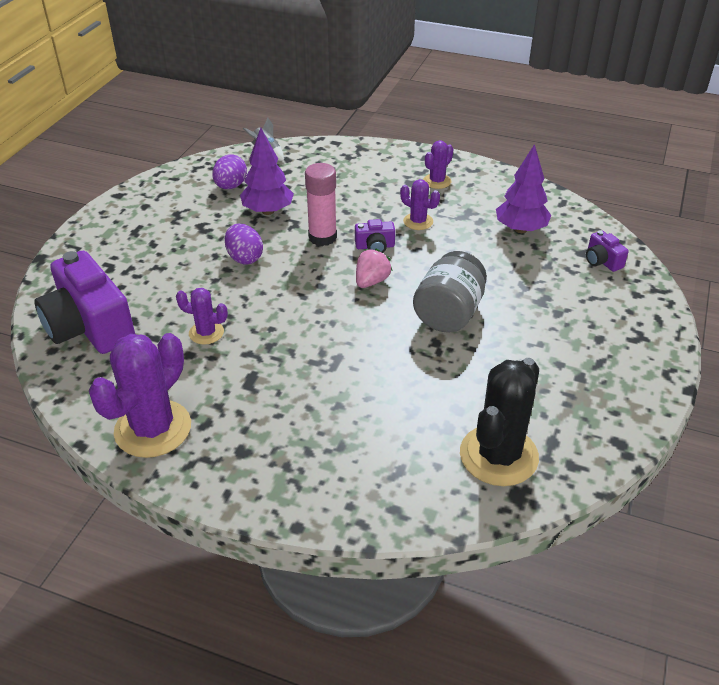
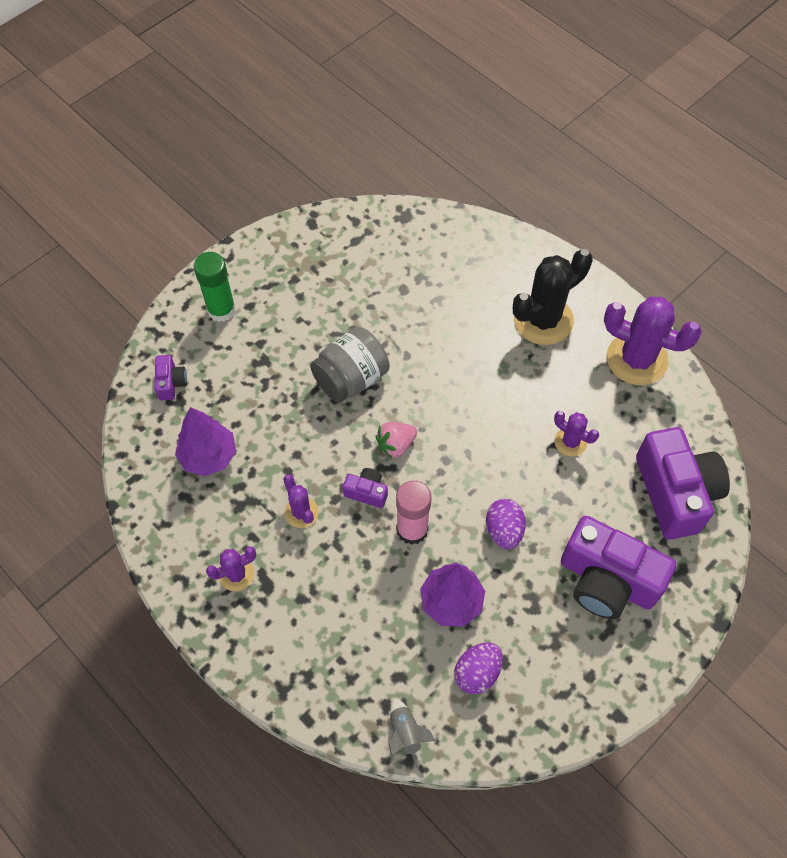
camera: 155 degrees left, 20 degrees up
purple cactus [89,333,191,458] -> purple cactus turned 60 degrees clockwise [604,297,702,385]
black cactus [460,358,539,486] -> black cactus moved to [513,249,593,345]
none -> green glue stick [194,252,236,322]
none -> purple camera [561,516,677,620]

